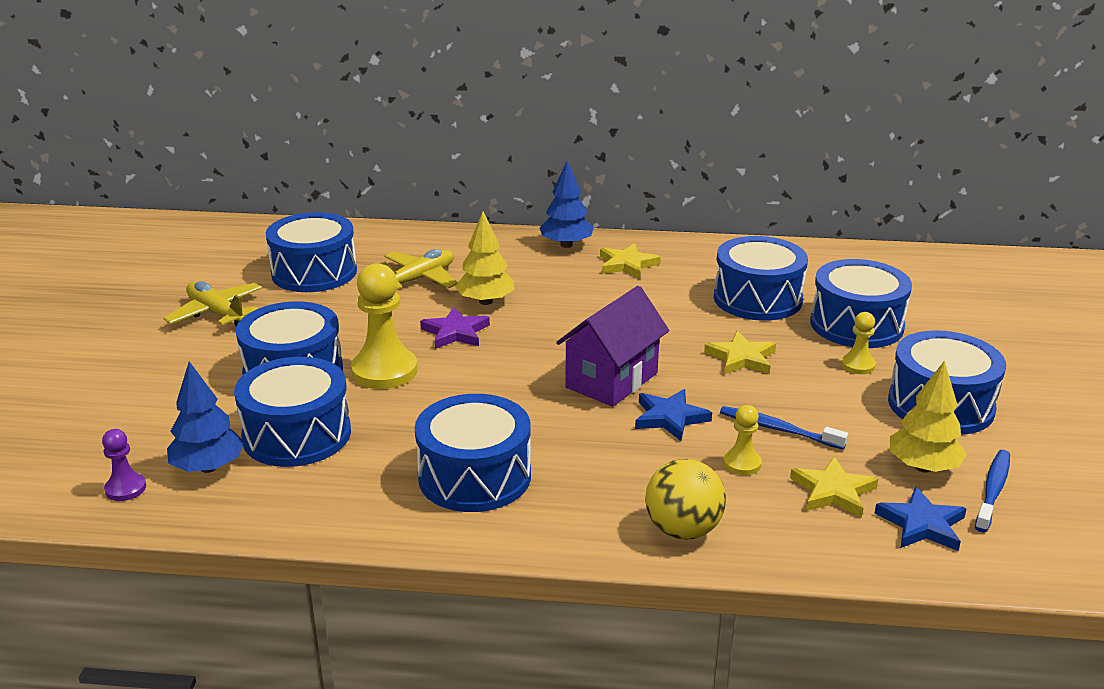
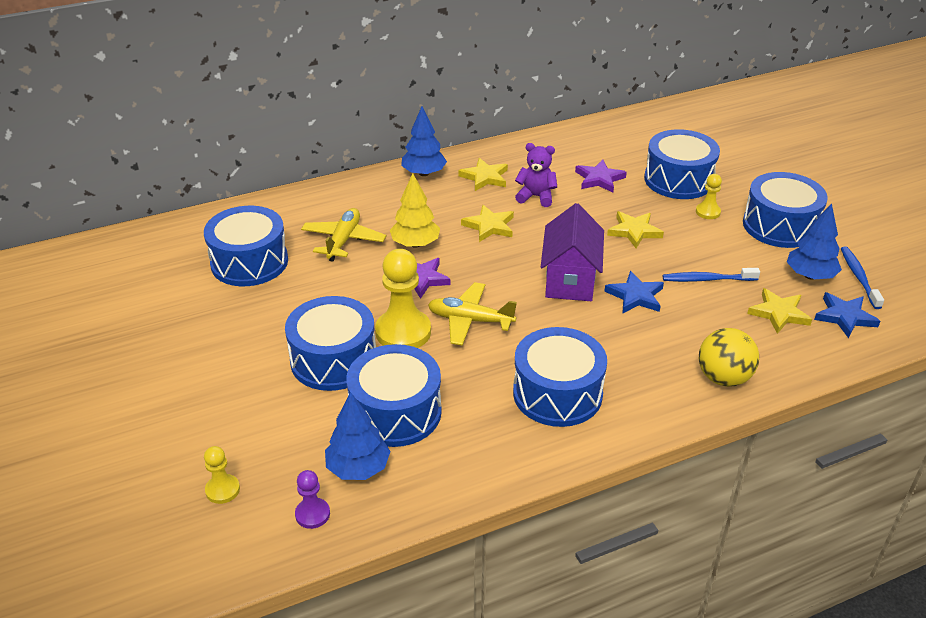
camera: 30 degrees left, 10 degrees up
yellow plane [163,281,262,326] -> yellow plane moved to [428,282,517,346]
blue drum [714,236,808,321] -> purple star [575,160,627,193]
yellow pawn [723,405,762,475] -> yellow pawn moved to [204,446,240,504]
yellow tree [890,360,967,472] -> blue tree [787,203,842,279]
none -> yellow star [461,205,514,242]
none -> purple teddy bear [515,143,557,207]

